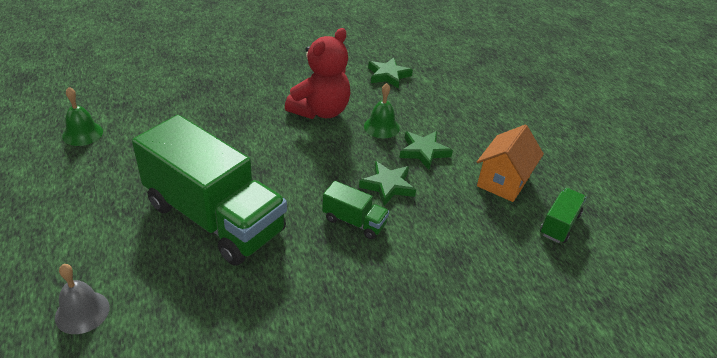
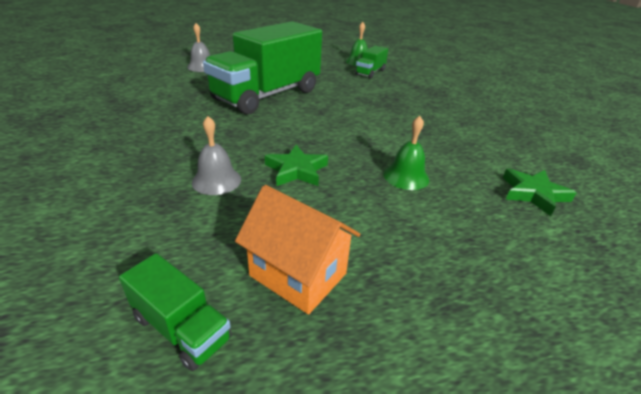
camera: 95 degrees right, 5 degrees down
red teddy bear [285,28,350,119] -> none
green truck [322,181,389,239] -> green truck moved to [355,46,388,79]
green star [399,131,453,170] -> none
none -> grey bell [192,116,241,195]

